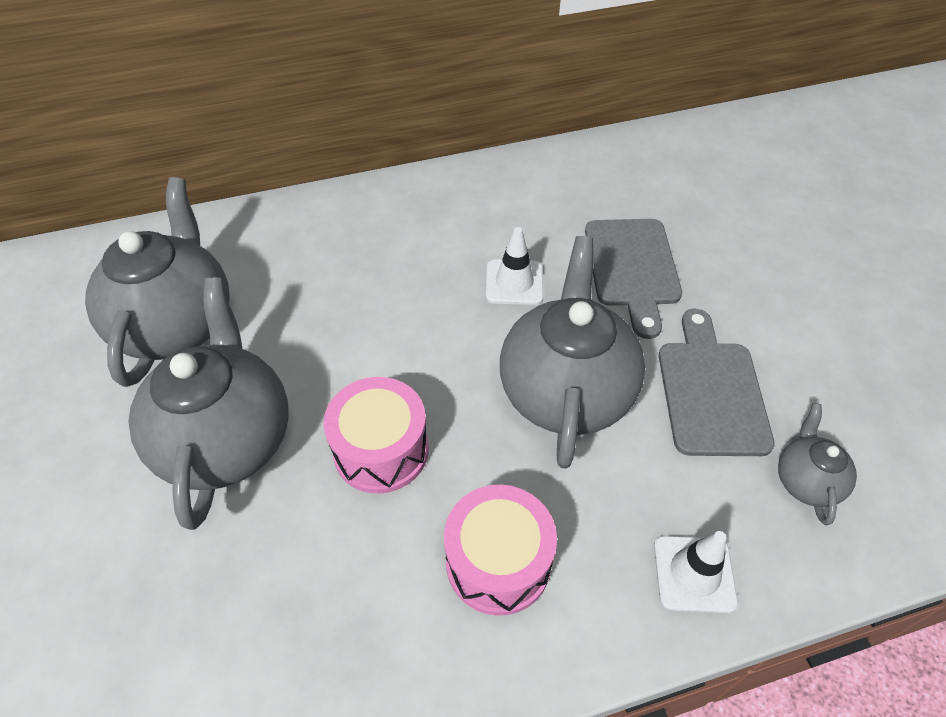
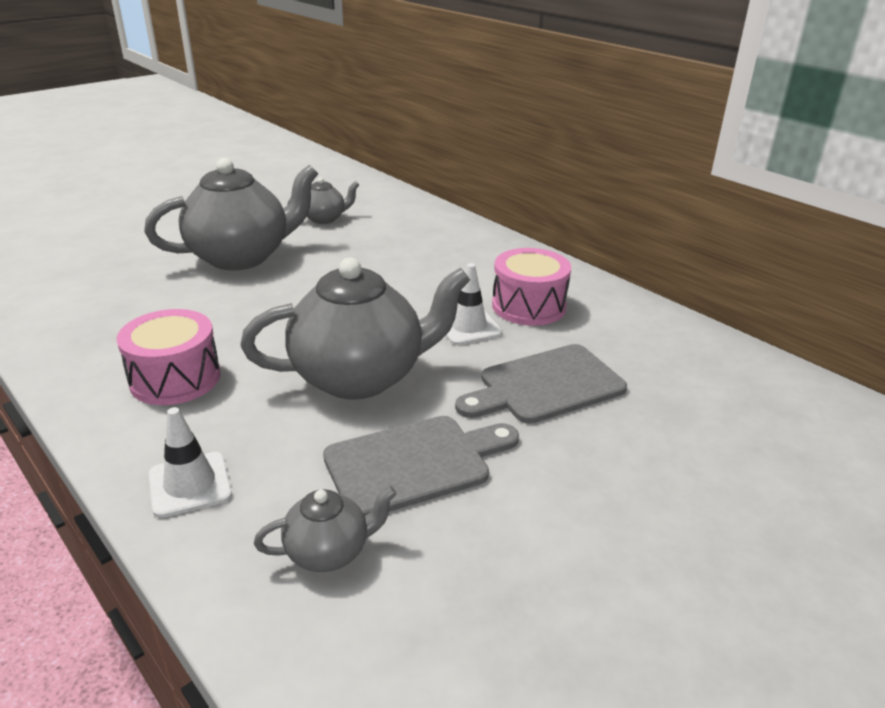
camera: 65 degrees right, 20 degrees down
grey teapot [85,177,230,387] -> grey teapot [287,177,359,224], size x0.47
pink drum [324,377,429,494] -> pink drum moved to [492,248,571,326]

